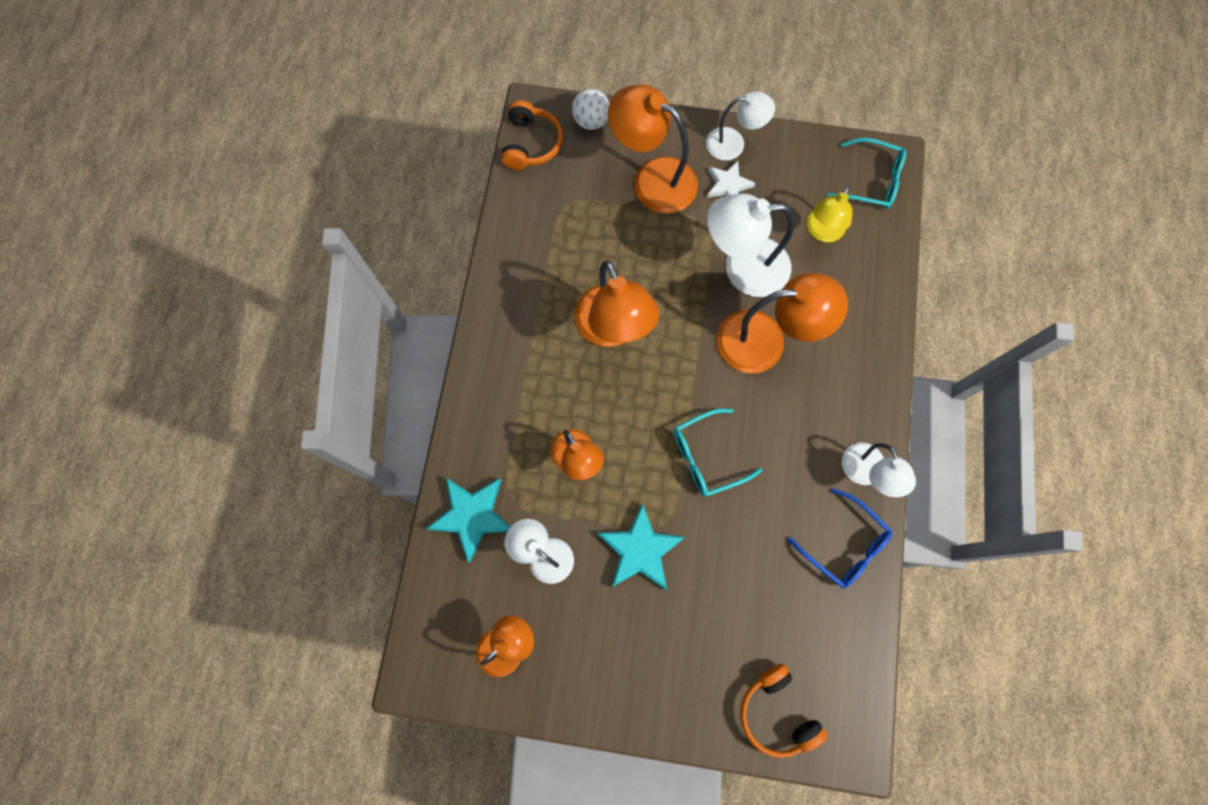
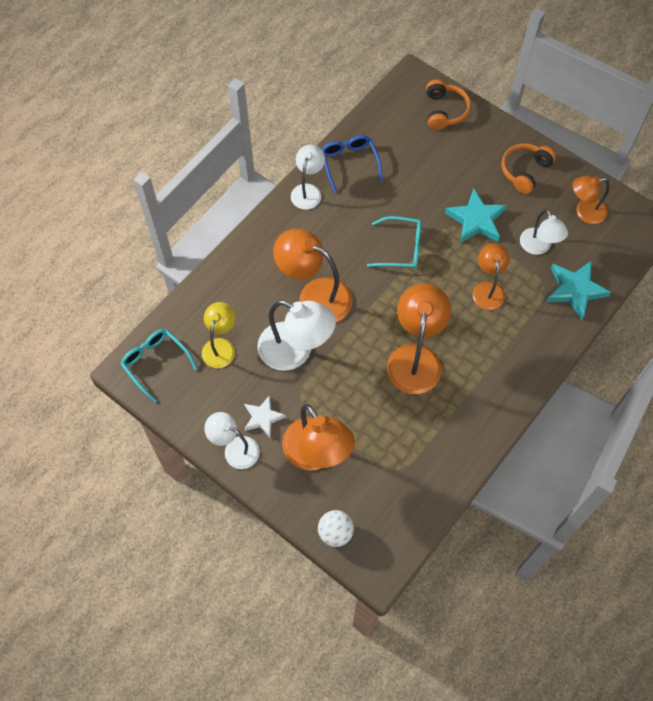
camera: 150 degrees left, 10 degrees down
orange headphones [501,100,563,170] -> orange headphones moved to [501,143,556,194]
yellow lamp [807,185,853,242] -> yellow lamp turned 45 degrees counterclockwise [202,302,235,368]

